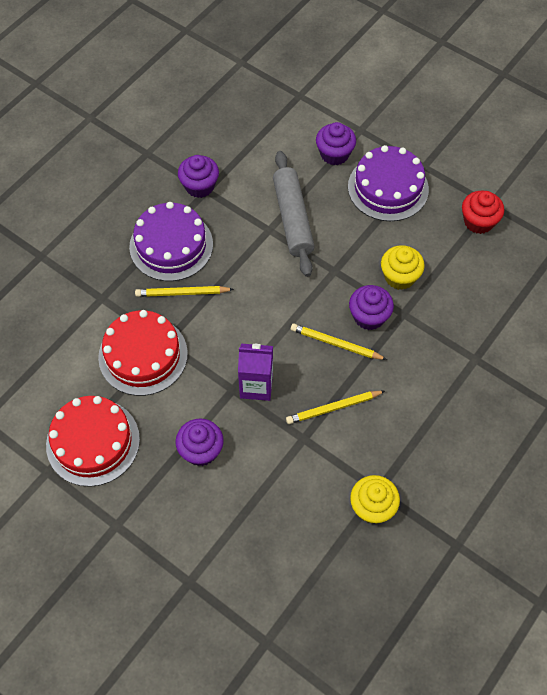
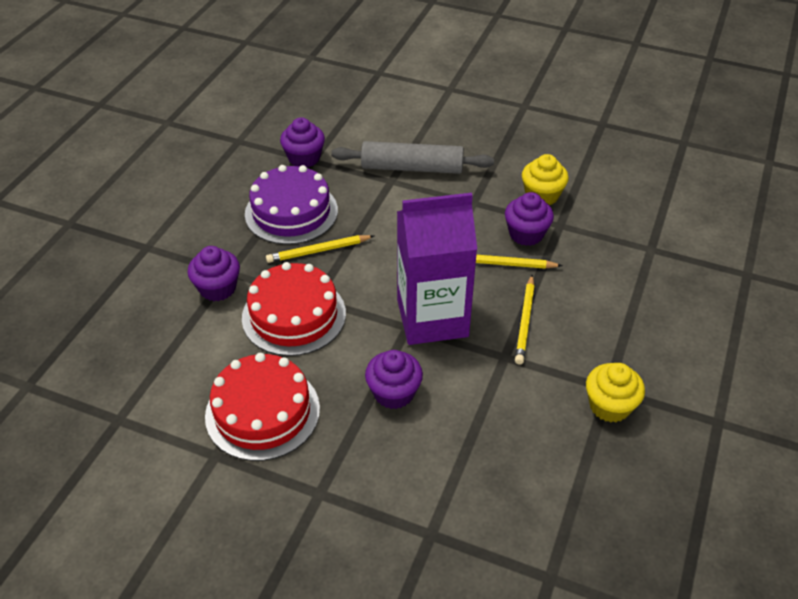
camera: 15 degrees left, 15 degrees down
purple carton [238,344,273,401] -> purple carton [397,193,477,345], size x1.75
grey rolling pin [273,151,315,277] -> grey rolling pin turned 60 degrees counterclockwise [331,141,494,174]
yellow pencil [286,391,385,424] -> yellow pencil turned 45 degrees counterclockwise [515,275,535,365]
purple cupcake [316,122,356,165] -> purple cupcake moved to [187,246,240,301]
purple cake [348,145,429,221] -> none
red cupcake [462,191,504,234] -> none

